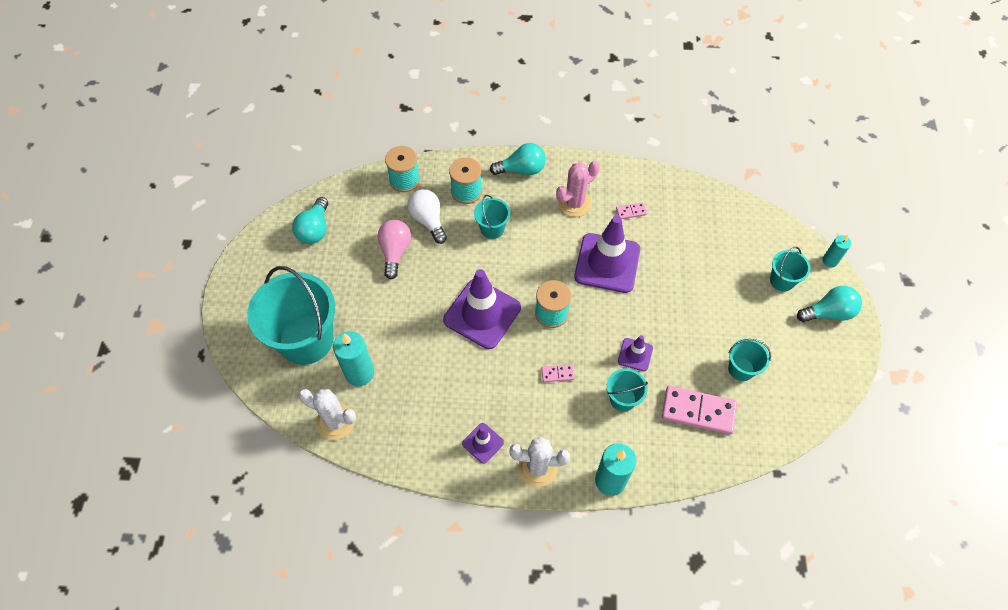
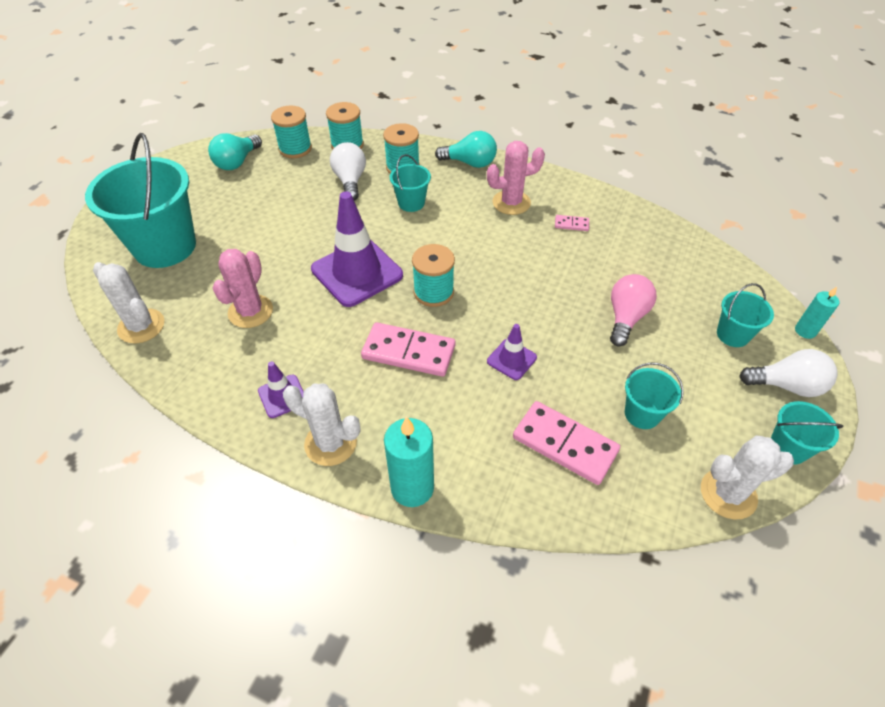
camera: 20 degrees right, 10 degrees down
turquoise candle [333,331,374,386] -> none
pink light bulb [378,220,411,279] -> pink light bulb moved to [610,274,657,346]
pink domino [541,364,575,382] -> pink domino [361,322,455,377], size x2.17
purple traffic cone [574,215,640,293] -> none
turquoise bucket [607,369,648,412] -> turquoise bucket moved to [771,401,843,465]
turquoise light bulb [797,286,862,322] -> white light bulb [739,349,838,397]
none -> pink cactus [213,249,273,328]
none -> turquoise spool [271,105,312,158]
none -> white cactus [701,436,794,519]

